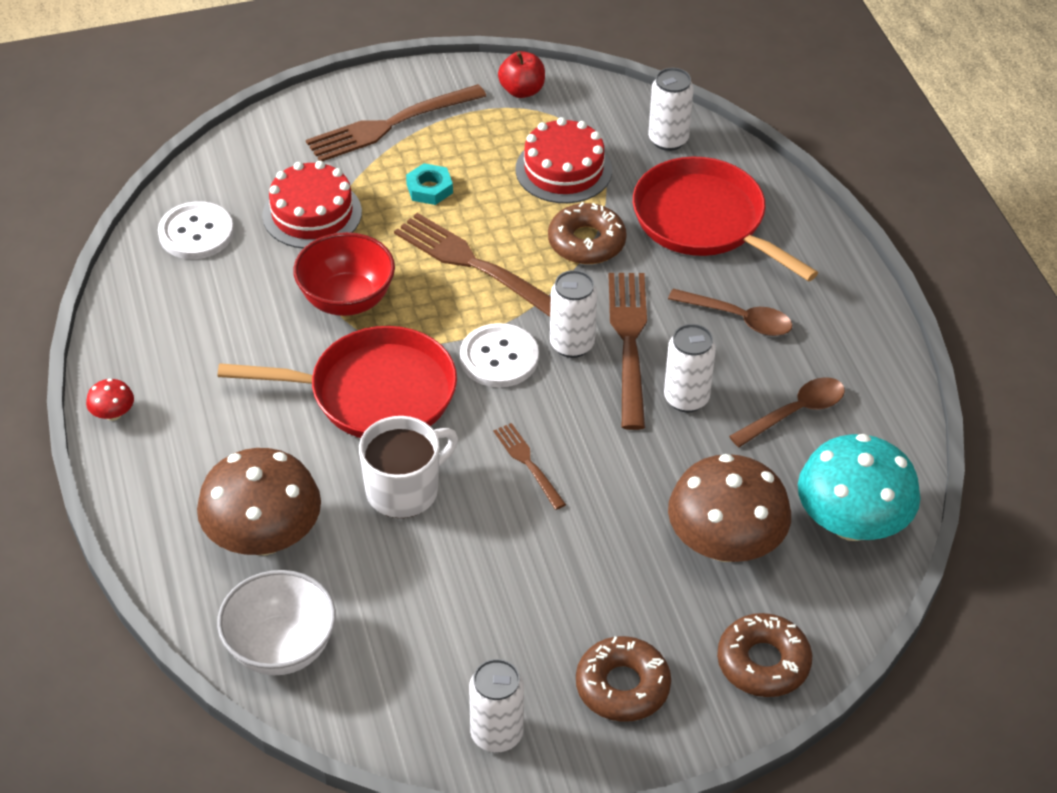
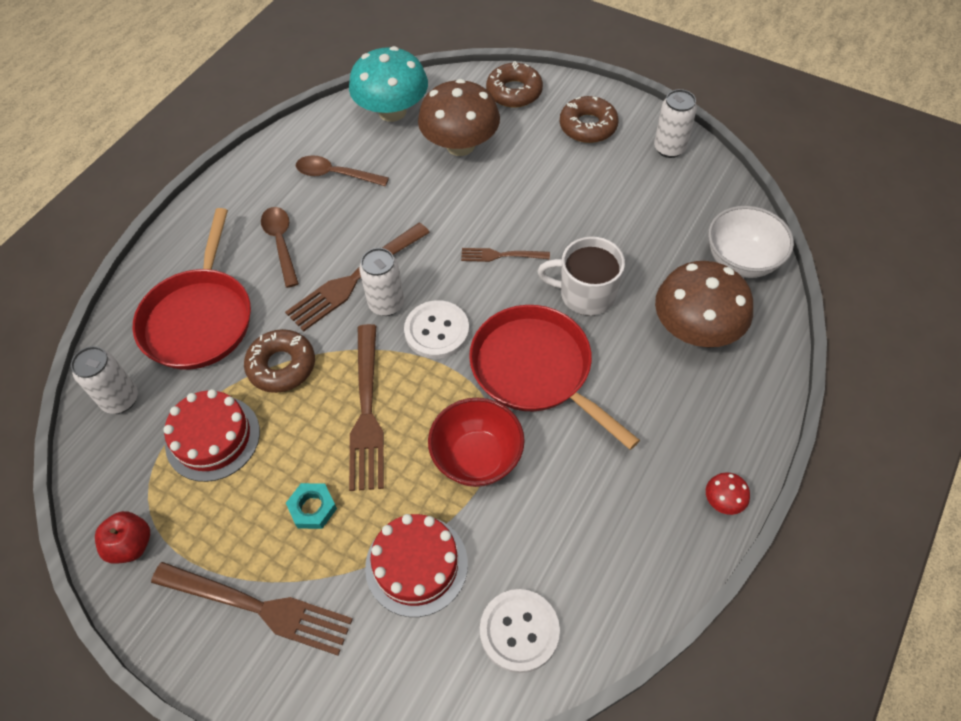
camera: 130 degrees left, 10 degrees up
brown fork [493,423,566,510] -> brown fork turned 75 degrees clockwise [461,248,550,262]
white can [664,324,716,412] -> none

